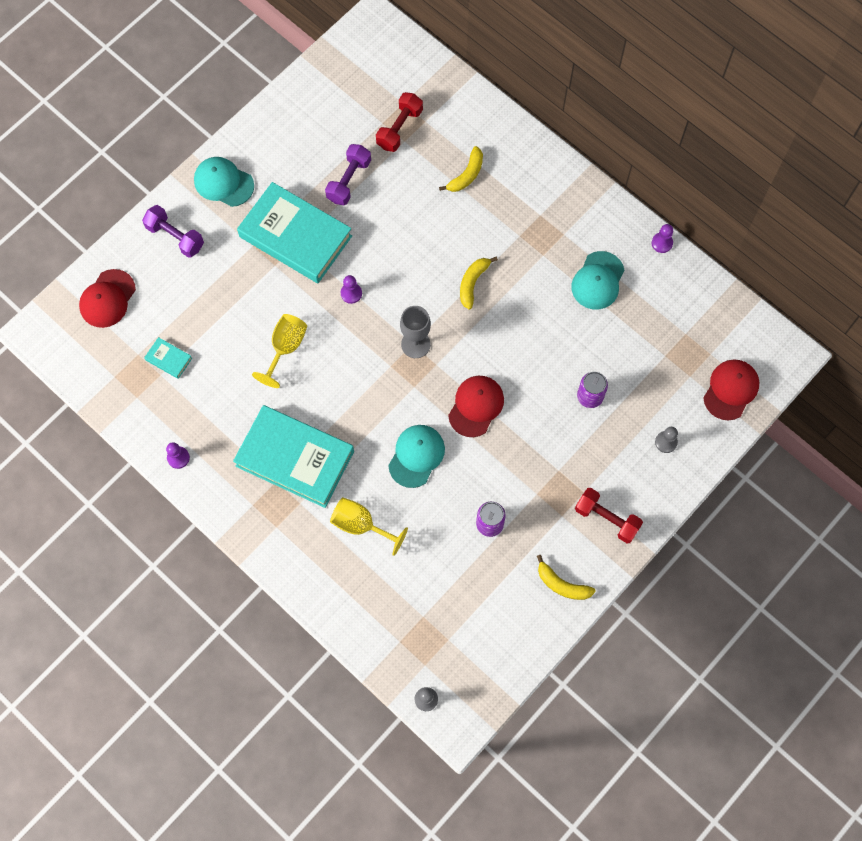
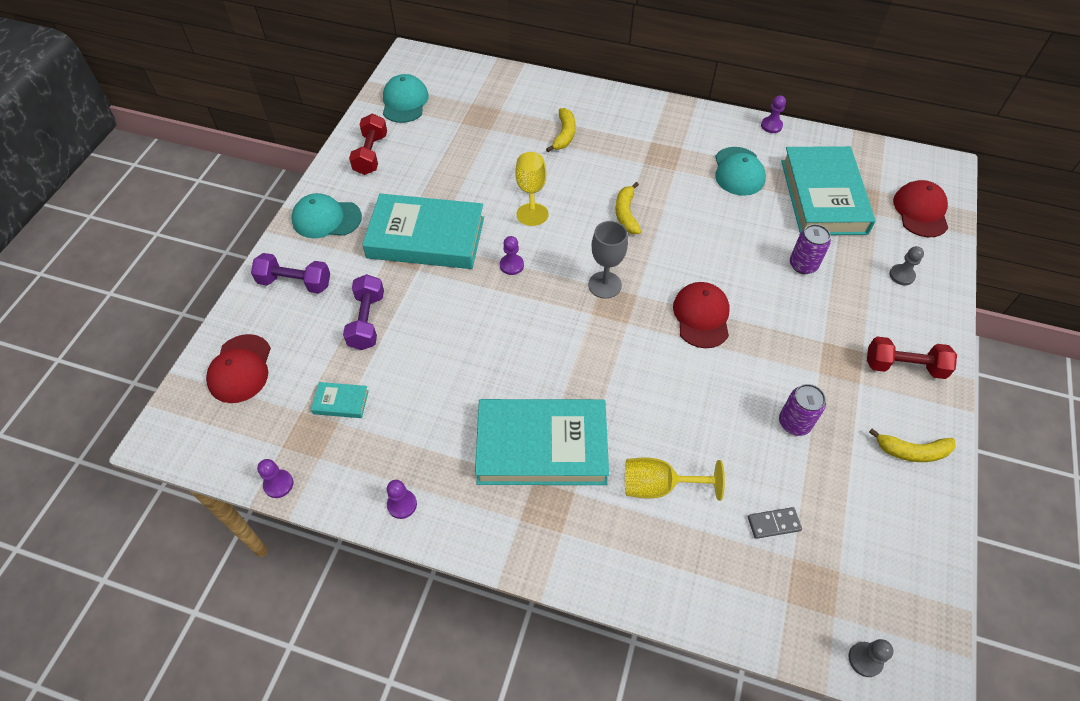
camera: 25 degrees left, 15 degrees down
yellow goblet [252,314,307,388] -> yellow goblet moved to [515,152,549,226]
purple dumbbell [325,144,371,205] -> purple dumbbell moved to [343,274,384,350]
red dumbbell [376,92,423,152] -> red dumbbell moved to [349,114,387,175]
turquoise cap [388,425,445,488] -> turquoise cap moved to [383,74,429,123]
none -> purple pawn [257,459,293,498]
none -> grey domino [748,507,802,539]
none -> turquoise book [781,146,876,235]

